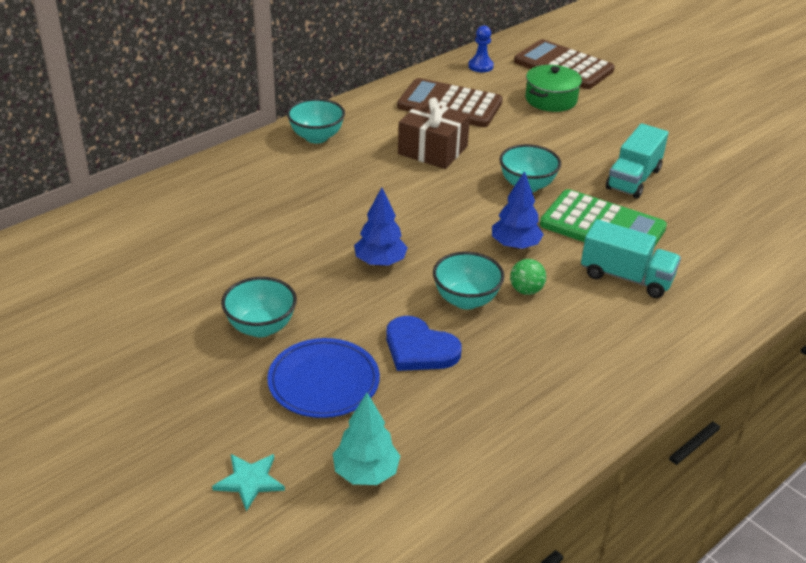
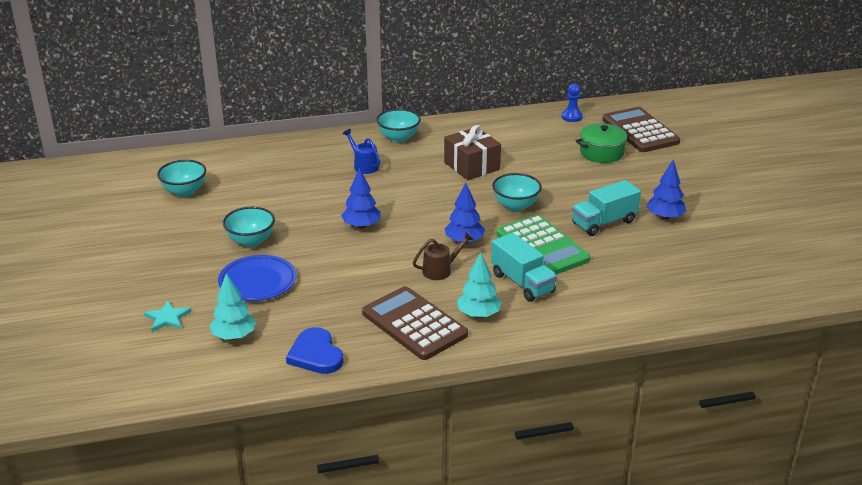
camera: 30 degrees right, 5 degrees down
blue heart [386,316,462,371] -> blue heart moved to [286,327,344,374]
brown calculator [397,78,503,127] -> brown calculator moved to [362,286,468,360]
turquoise bowl [433,252,505,310] -> turquoise bowl moved to [157,160,206,197]
green ball [510,259,546,295] -> brown watering can [413,233,473,280]
none -> blue watering can [342,129,380,174]
none -> turquoise tree [457,252,501,318]
none -> blue tree [647,160,686,220]

